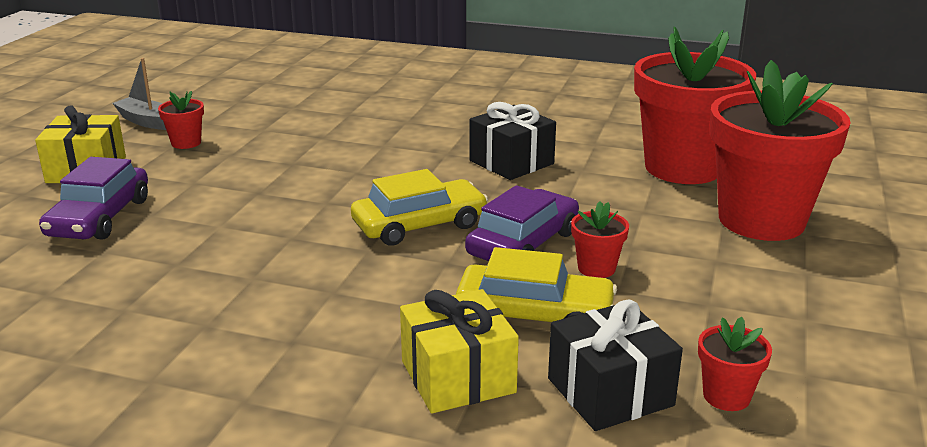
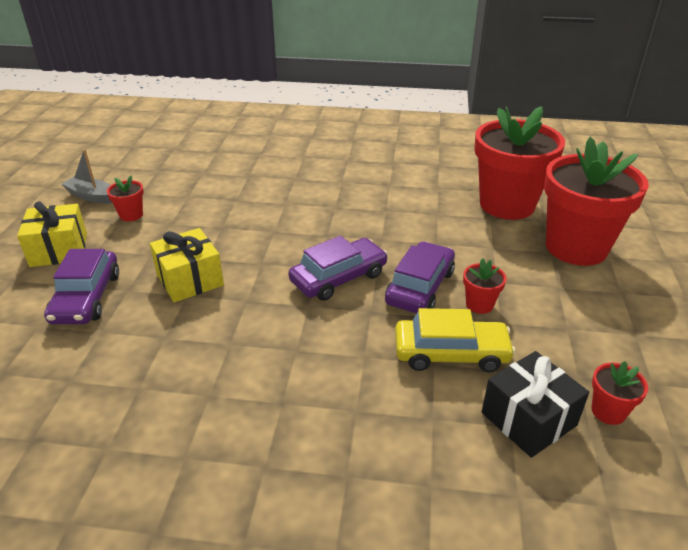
camera: 10 degrees left, 10 degrees up
yellow car [351,169,488,246] -> purple car [288,235,388,301]
yellow gift [400,289,519,413] -> yellow gift moved to [150,228,224,302]
black gift [469,102,556,180] -> none

